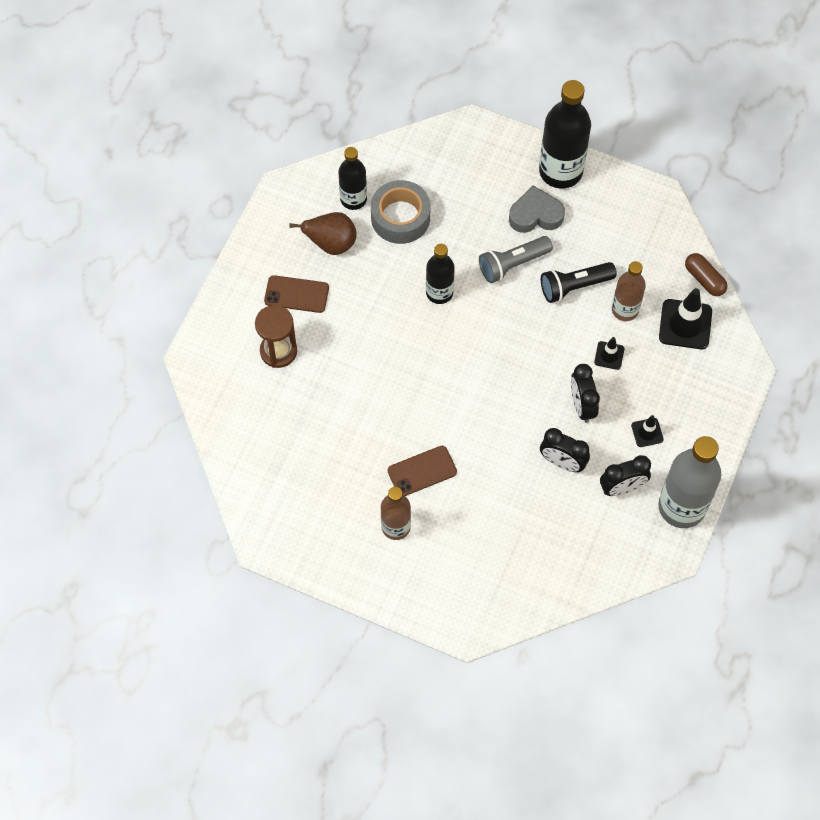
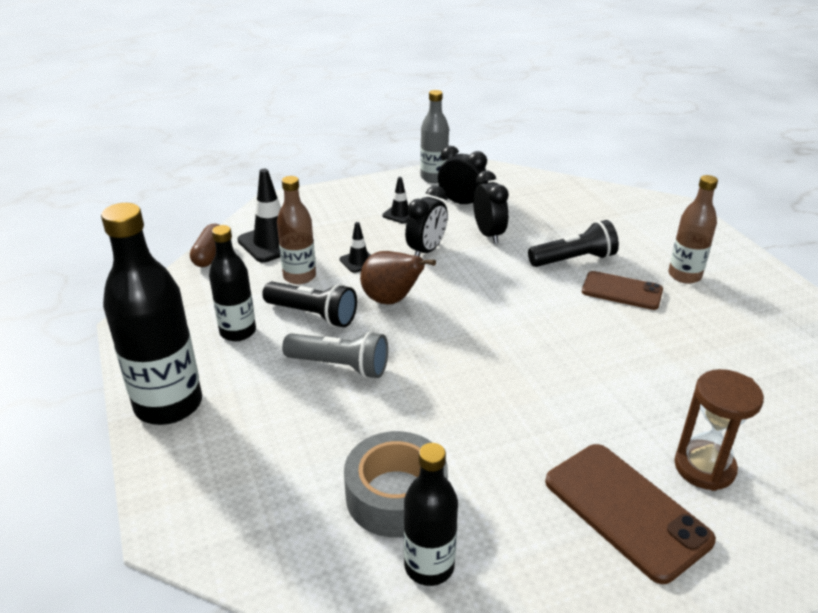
camera: 135 degrees left, 30 degrees down
brown phone [264,275,329,313] -> brown phone [545,444,716,584], size x1.51
brown pear [289,212,357,255] -> brown pear moved to [360,251,436,305]
black bottle [426,244,455,304] -> black bottle moved to [209,225,256,341]
grey heart [509,185,565,233] -> none
grey bottle [658,436,721,528] -> grey bottle [420,90,449,183], size x0.60
none -> black flashlight [528,220,619,267]

